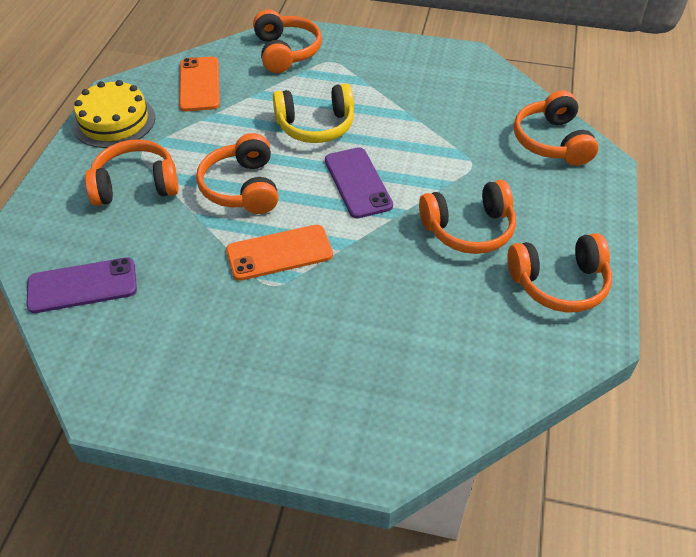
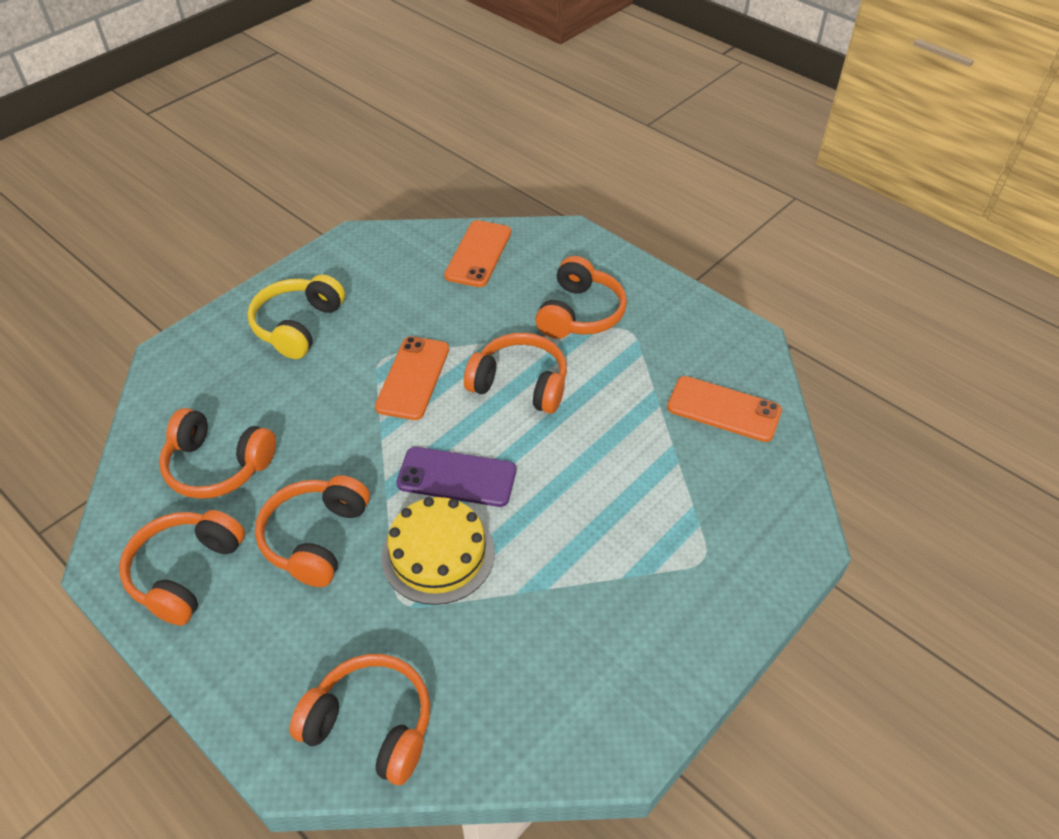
camera: 120 degrees right, 0 degrees up
purple phone [26,257,137,313] -> orange phone [444,220,511,287]
yellow cake [73,80,155,148] -> yellow cake moved to [382,497,495,605]
orange headphones [253,9,322,73] -> orange headphones moved to [159,408,276,499]
yellow headphones [273,83,354,143] -> yellow headphones moved to [247,274,345,359]

